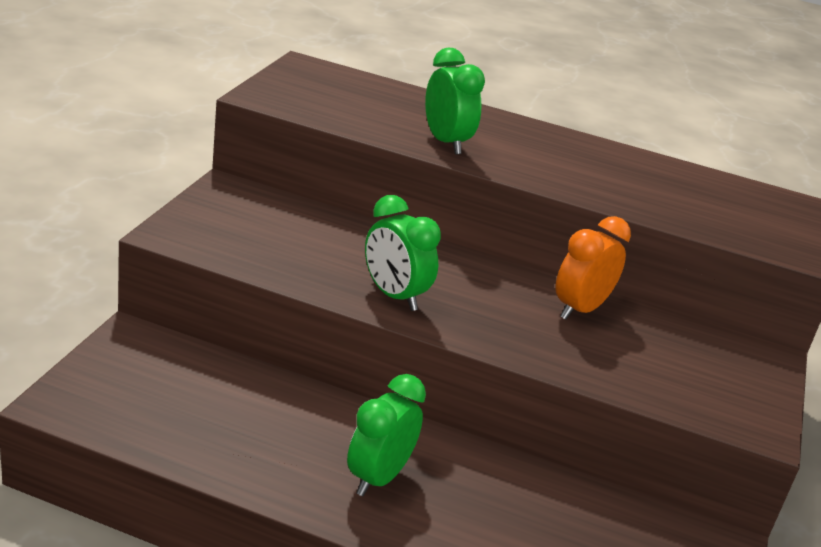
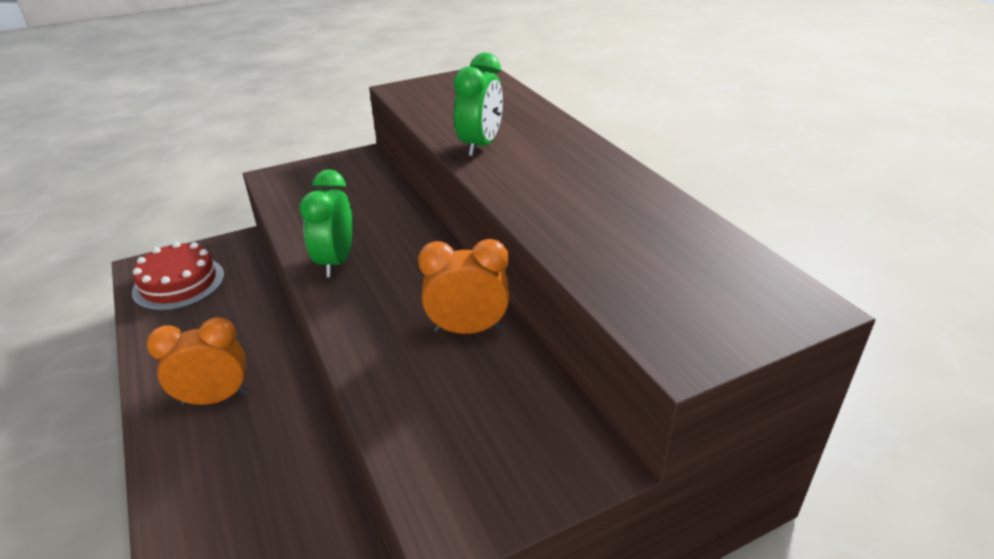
camera: 50 degrees right, 5 degrees up
green clock [347,374,426,496] -> orange clock [147,317,247,406]
none -> red cake [132,242,224,311]

